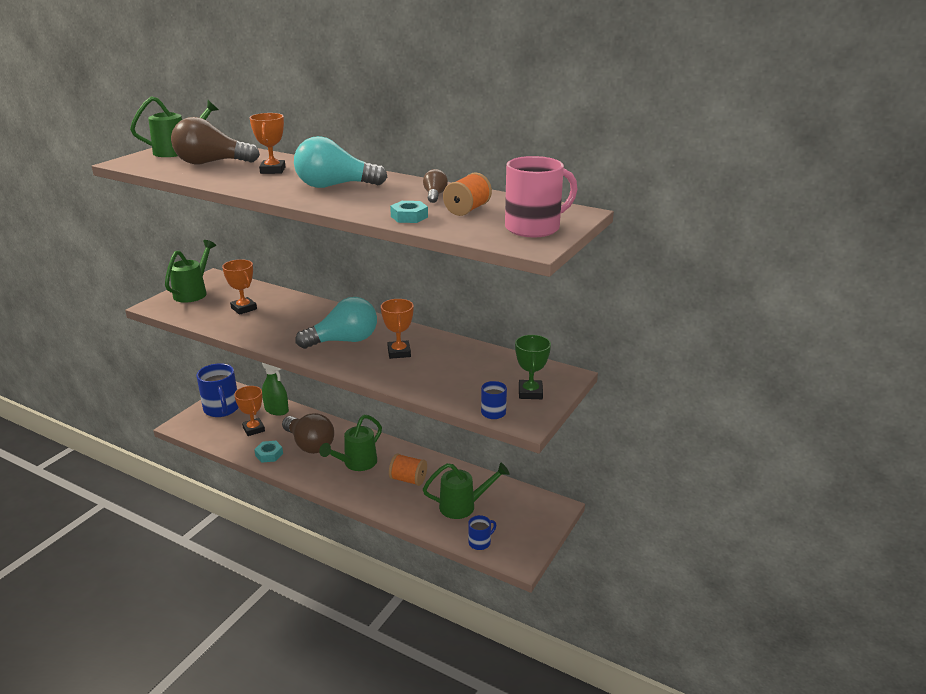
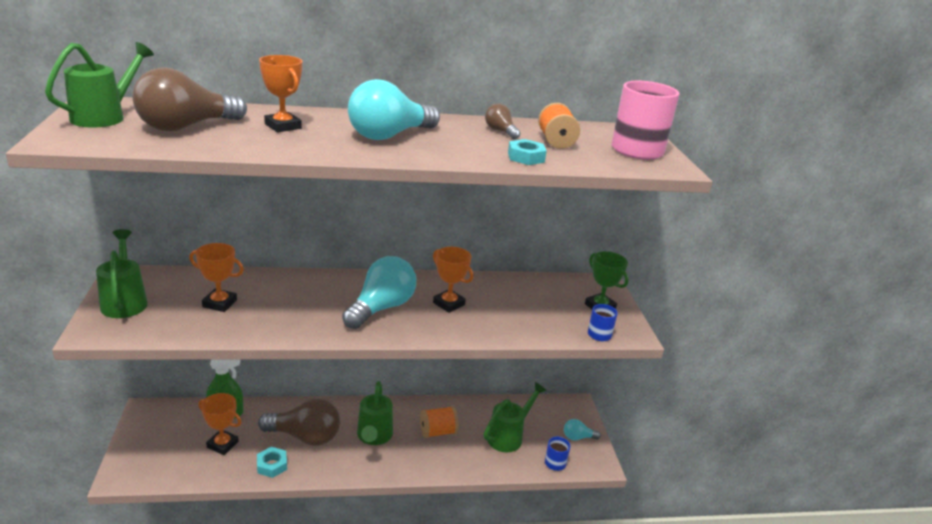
camera: 40 degrees left, 0 degrees up
blue mug [196,363,239,417] -> none
none -> turquoise light bulb [564,419,601,440]

